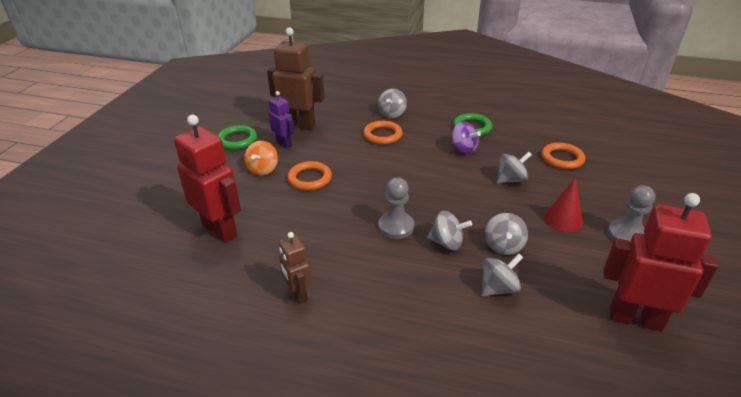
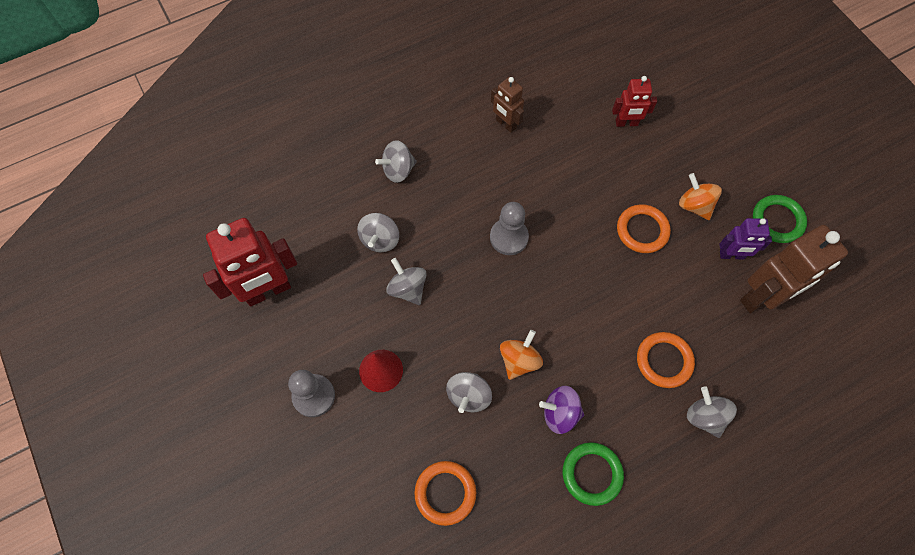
camera: 135 degrees right, 30 degrees up
red robot [174,115,241,243] -> red robot [612,76,657,127], size x0.55
brown robot [279,232,311,304] -> brown robot turned 150 degrees counterclockwise [491,77,524,133]
grey spinning top [427,210,472,251] -> grey spinning top moved to [375,140,417,183]
none -> orange spinning top [500,330,543,380]

